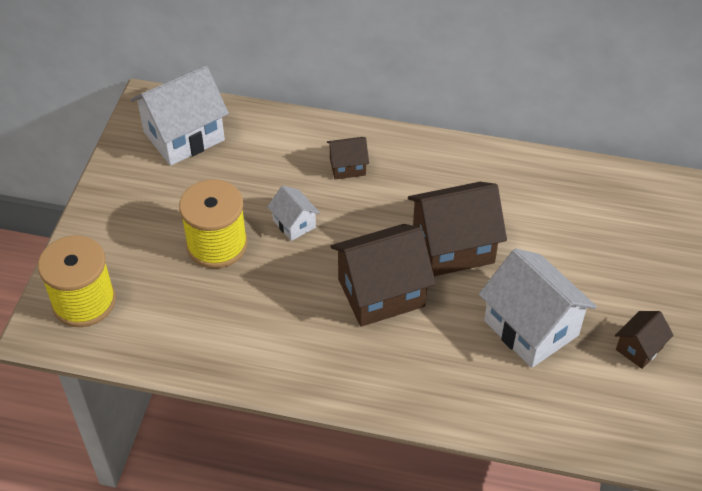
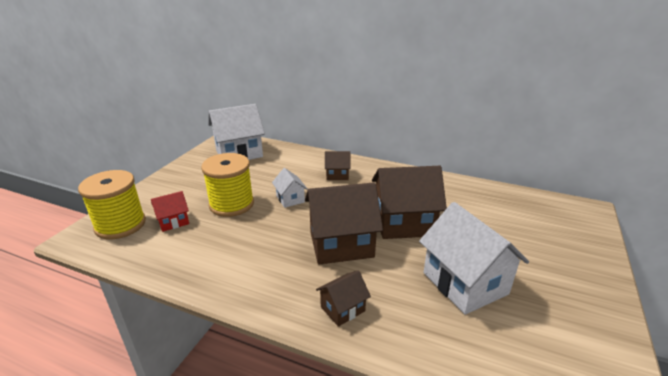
camera: 10 degrees right, 20 degrees down
brown house [615,311,674,369] -> brown house moved to [316,270,371,327]
none -> red house [151,191,189,232]

